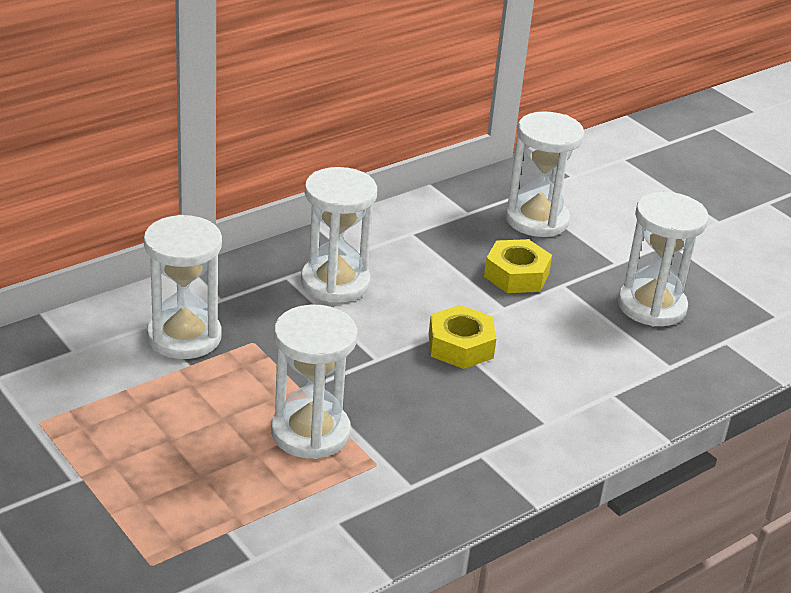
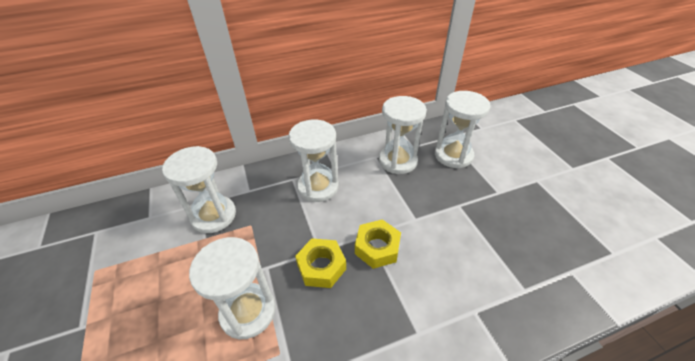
camera: 20 degrees right, 10 degrees up
yellow nut [484,239,552,293] -> yellow nut moved to [295,238,346,288]
white hourglass [618,192,709,326] -> white hourglass moved to [379,96,427,174]

